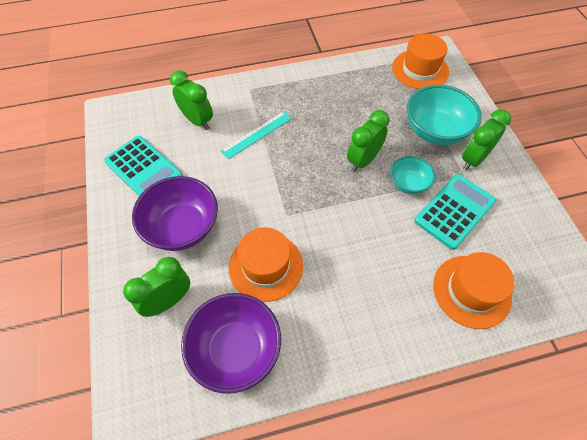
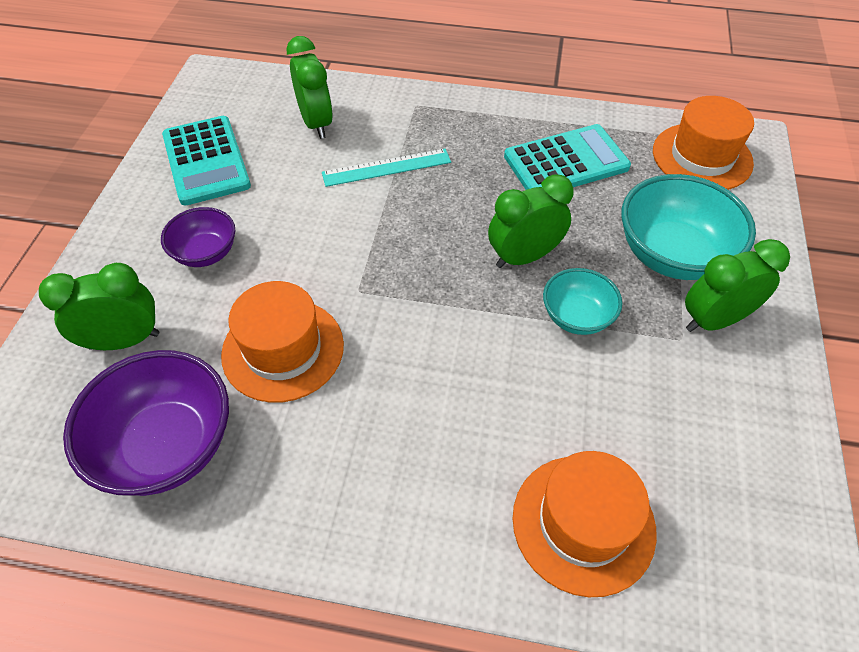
camera: 25 degrees right, 5 degrees down
purple bowl [132,176,218,251] -> purple bowl [161,207,235,267], size x0.57
turquoise calculator [414,174,496,250] -> turquoise calculator moved to [504,124,631,190]

